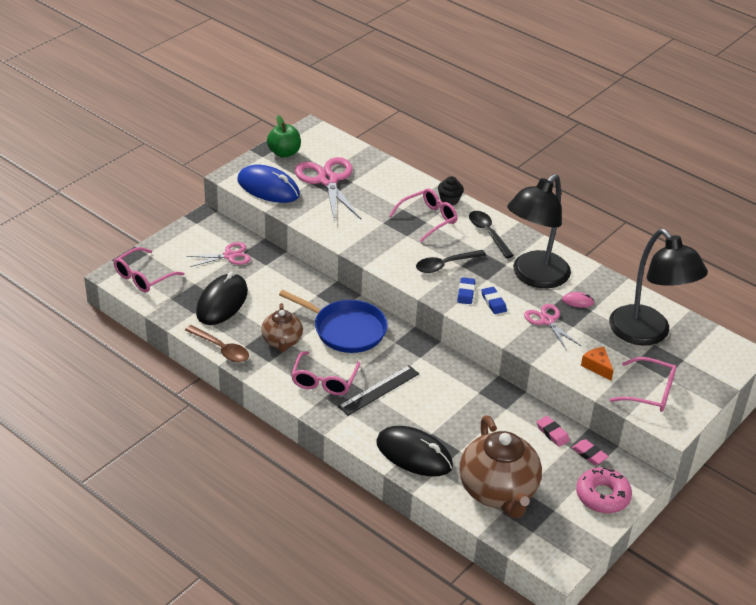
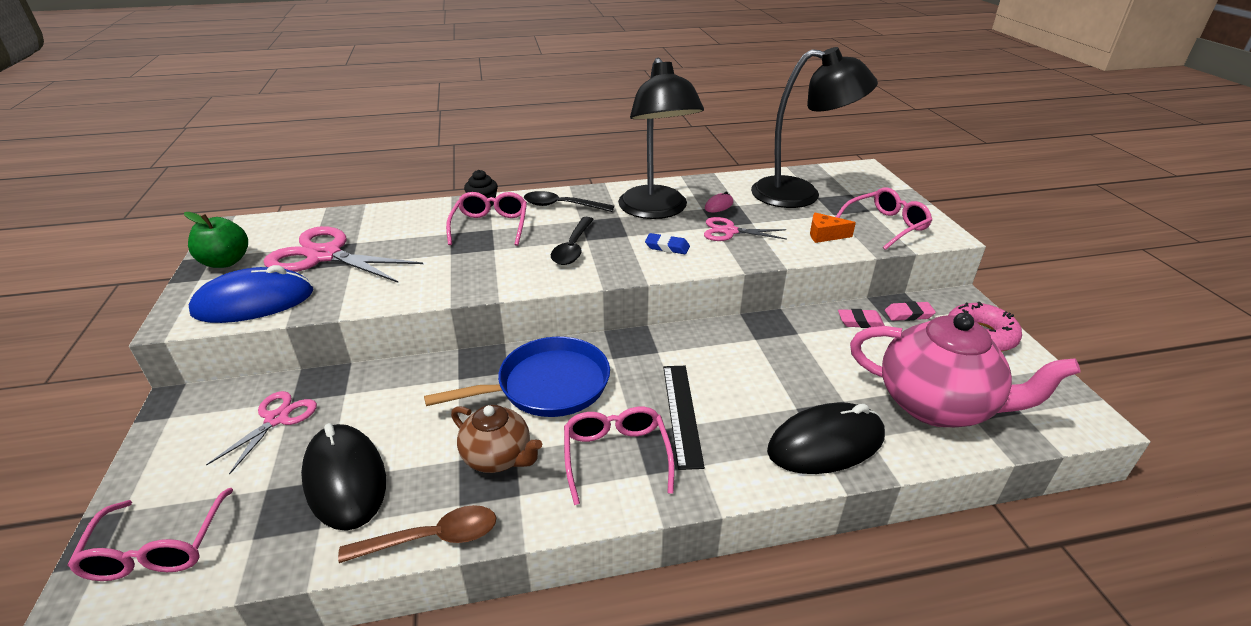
camera: 50 degrees left, 5 degrees down
pink glasses [291,351,360,395] -> pink glasses turned 150 degrees counterclockwise [564,407,675,505]
blue eraser [457,277,475,304] -> none
brown teapot [459,415,542,519] -> pink teapot [850,312,1081,427]

